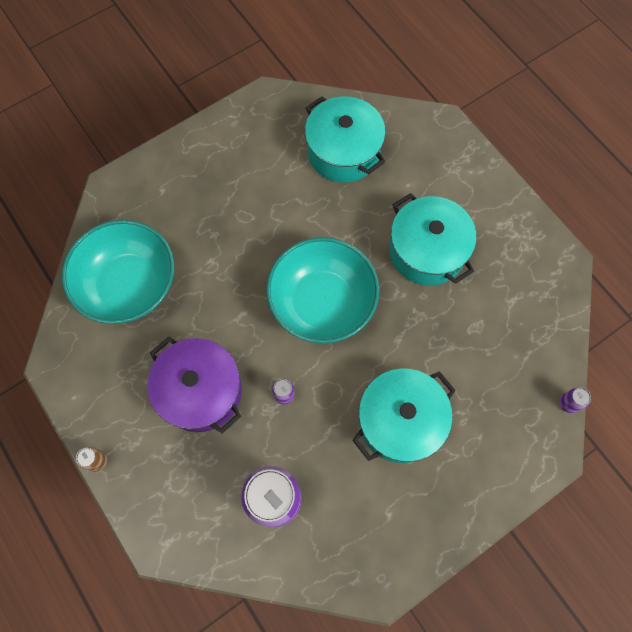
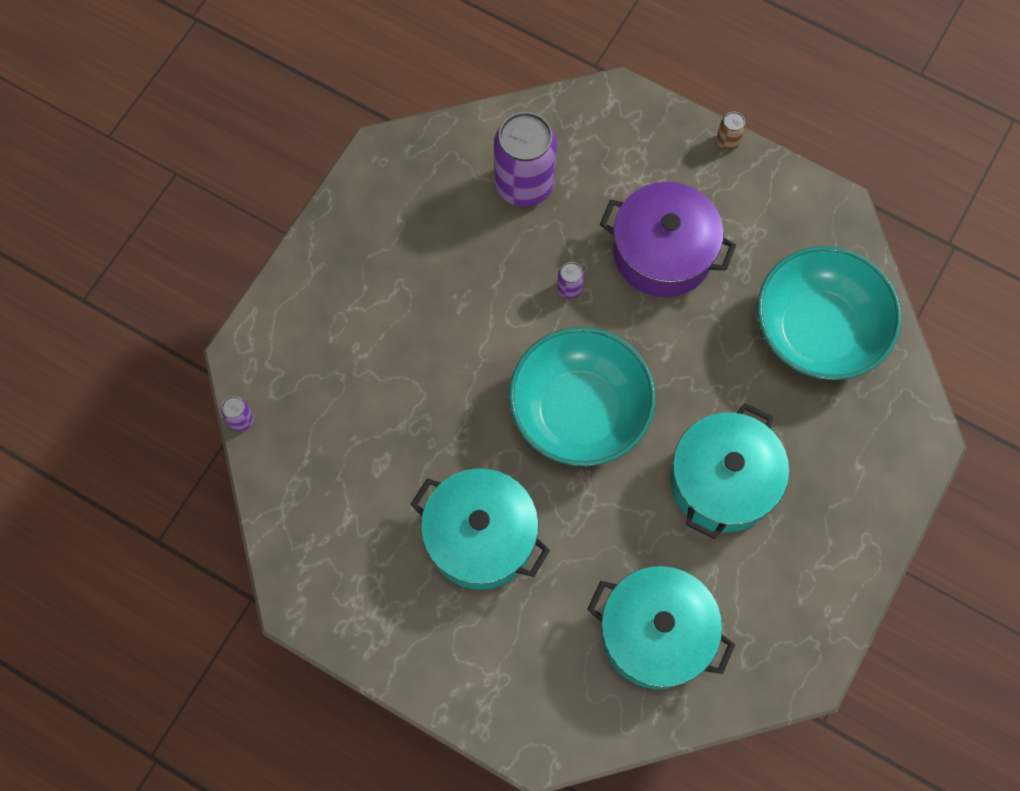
camera: 155 degrees right, 0 degrees up
turquoise pot [352,368,456,463] -> turquoise pot moved to [670,403,789,539]

